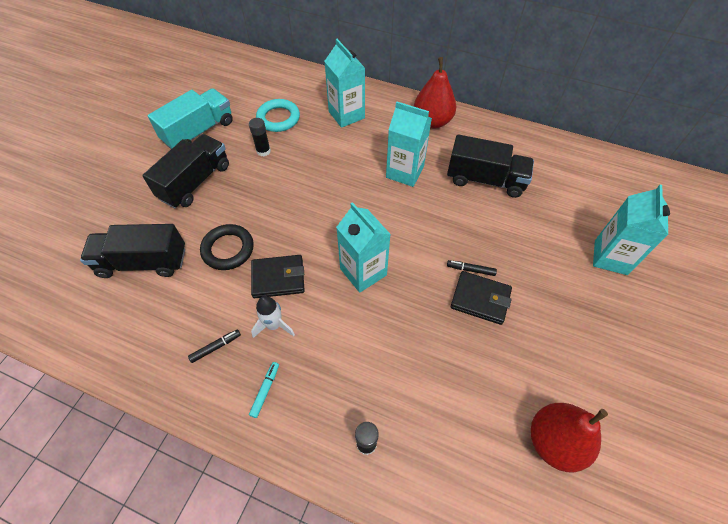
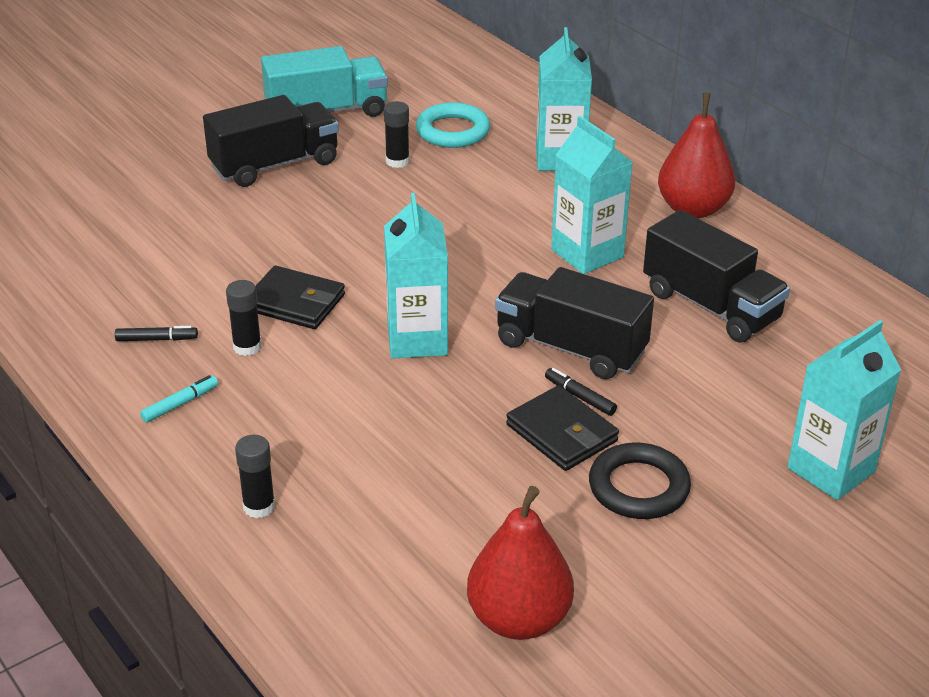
camera: 30 degrees right, 20 degrees down
black truck [80,224,185,278] -> black truck moved to [495,267,654,379]
black ring [200,224,254,270] -> black ring moved to [589,442,691,519]
white rocket [251,296,295,338] -> black glue stick [226,280,262,356]

